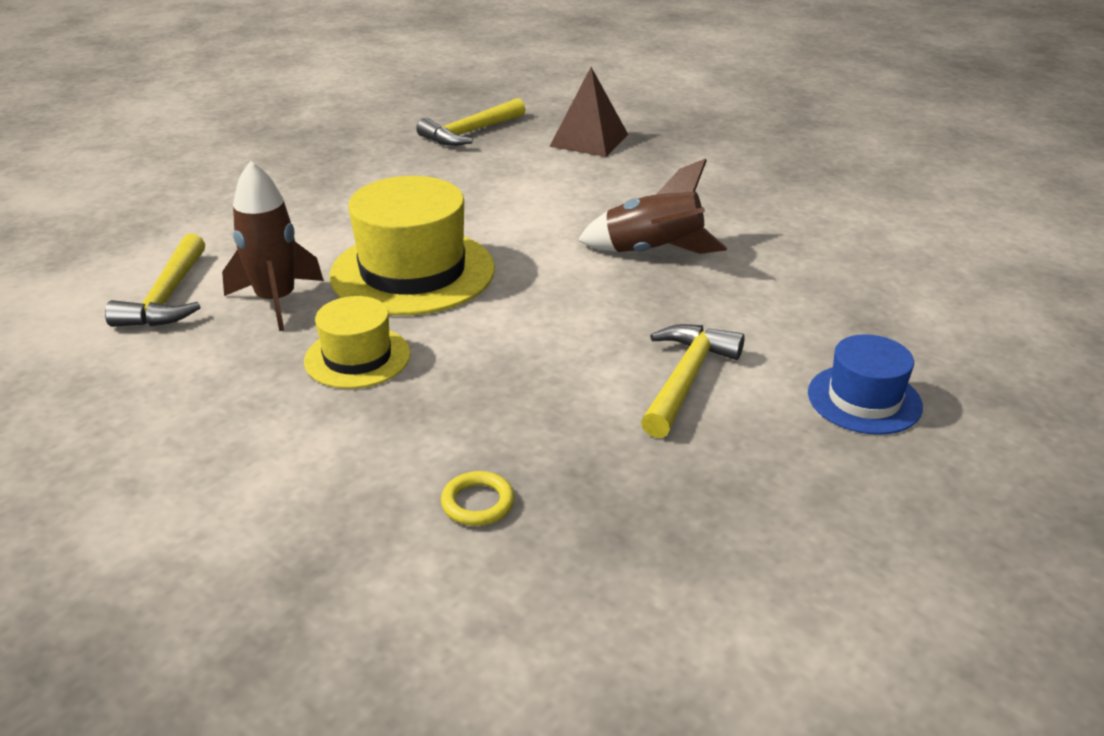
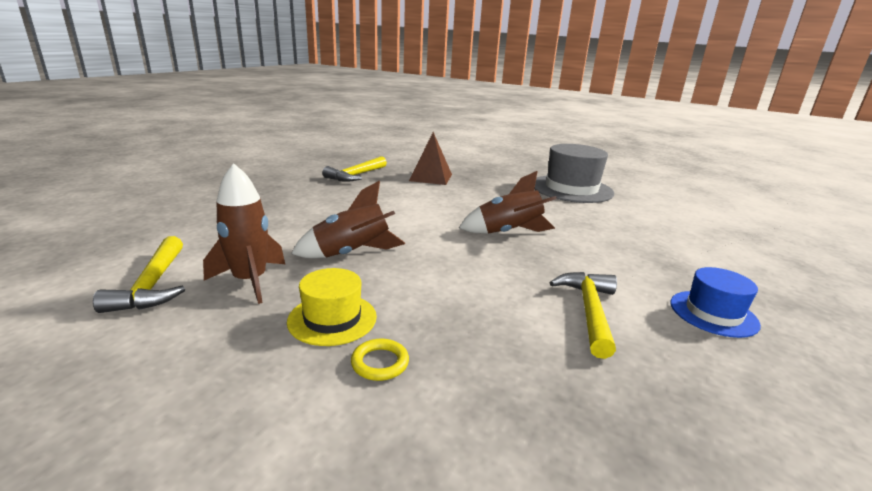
camera: 15 degrees left, 10 degrees down
yellow hat [330,176,495,315] -> brown rocket [291,181,405,258]
yellow ring [441,471,514,526] -> yellow ring moved to [351,339,409,381]
none -> grey hat [534,144,614,203]

